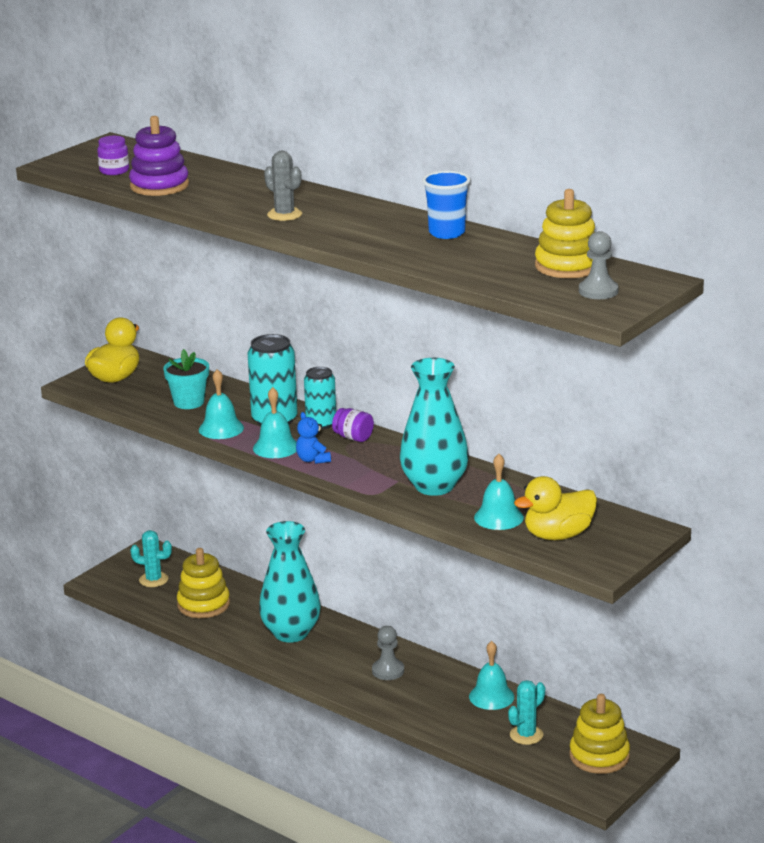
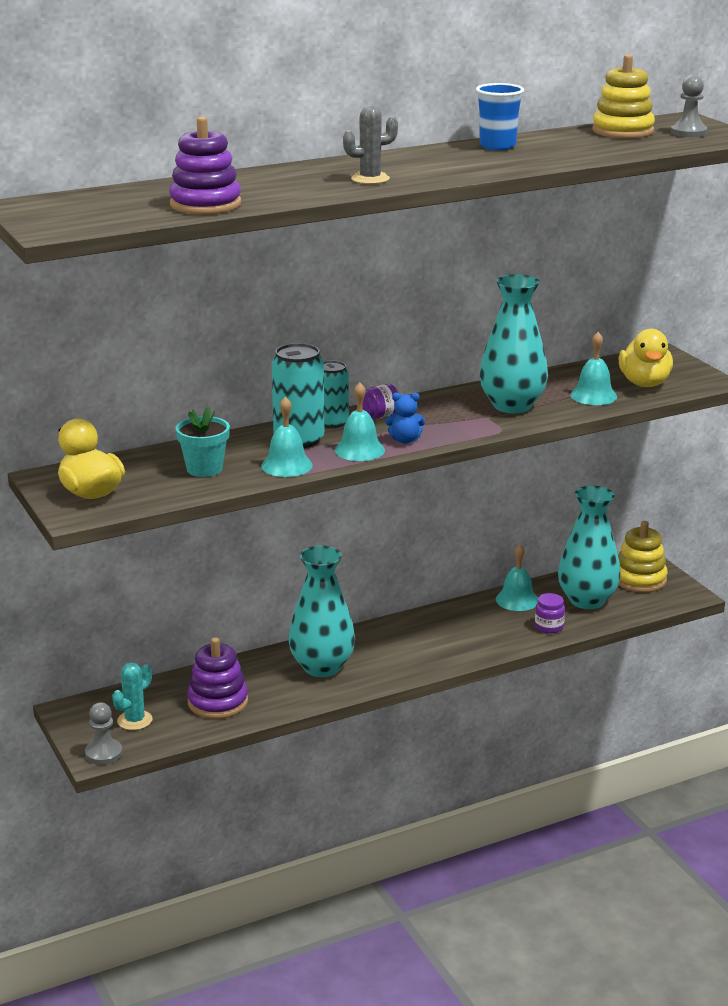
camera: 65 degrees left, 0 degrees up
purple jar [97,136,129,175] -> purple jar moved to [535,593,565,633]
yellow stacking toy [177,548,230,618] -> purple stacking toy [187,637,248,719]
grey pawn [372,626,404,680] -> grey pawn moved to [85,702,123,765]
turquoise cactus [508,680,545,745] -> turquoise vase [558,486,621,609]

